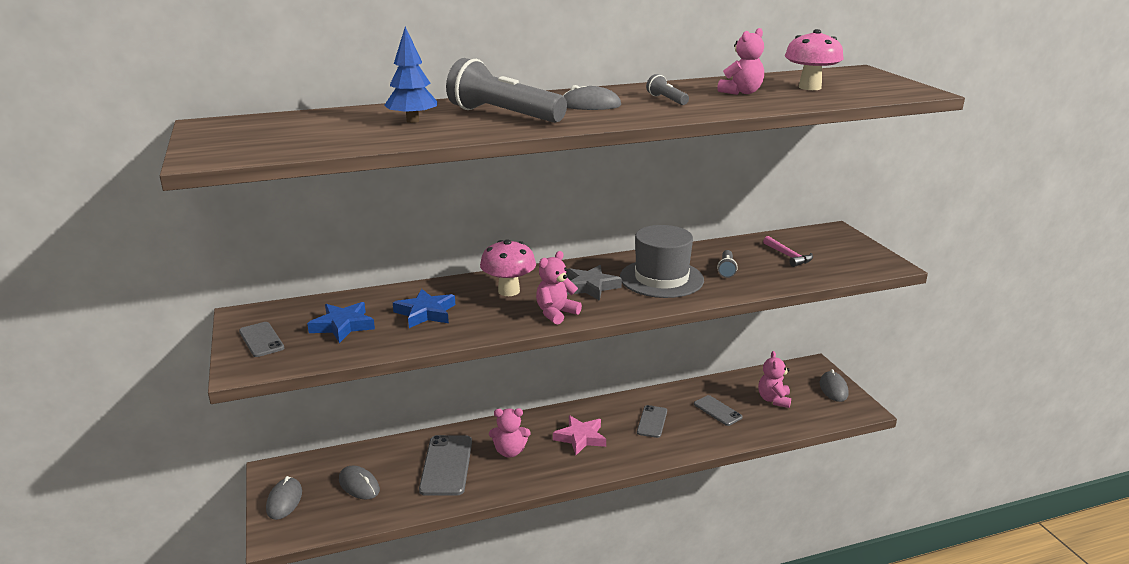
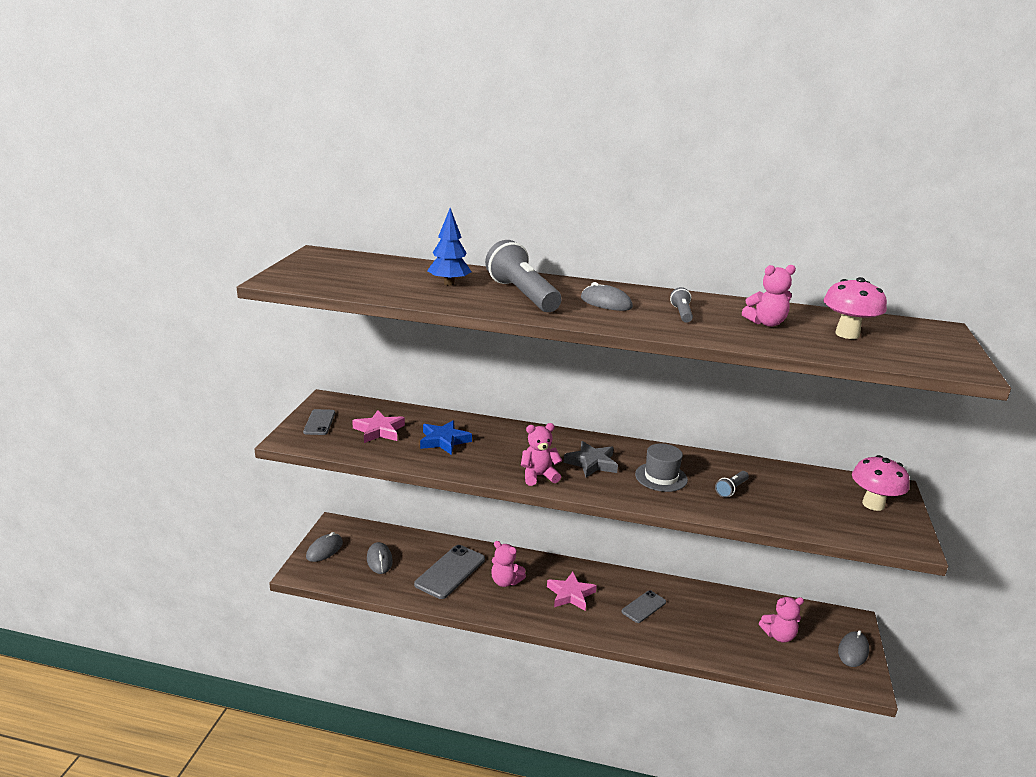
camera: 30 degrees right, 0 degrees up
blue star [307,302,375,343] -> pink star [352,410,405,443]
pink mushroom [480,239,536,296] -> pink mushroom moved to [852,455,910,511]
grey hat [620,225,704,298] -> grey hat [635,443,688,492], size x0.65
grey phone [694,395,743,426] -> none
pink teddy bear [758,351,791,408] -> pink teddy bear turned 135 degrees counterclockwise [759,597,804,643]
pink hammer [763,236,813,267] -> none

